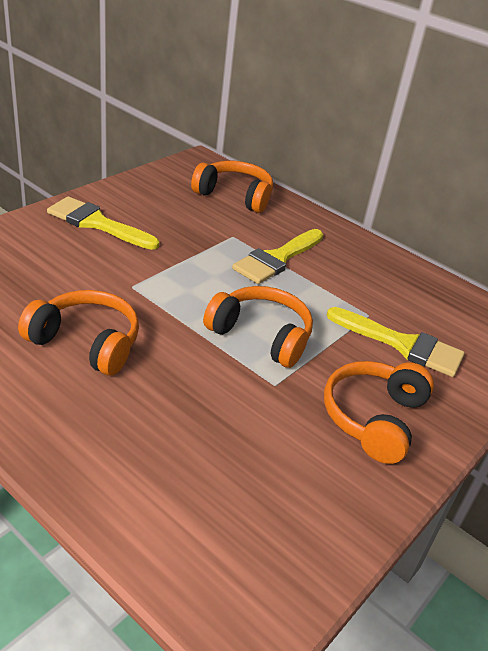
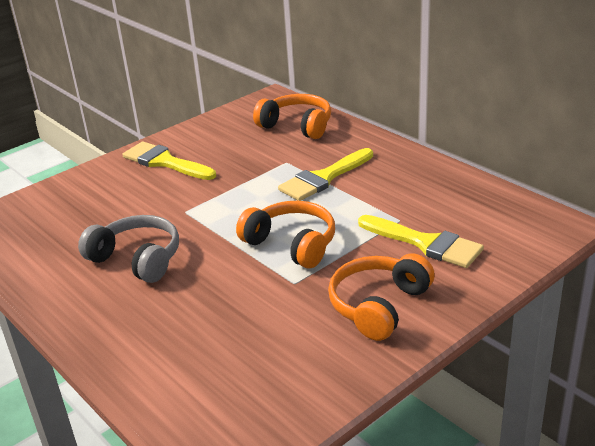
camera: 15 degrees right, 5 degrees down
orange headphones [18,290,139,376] -> grey headphones [78,215,179,283]

